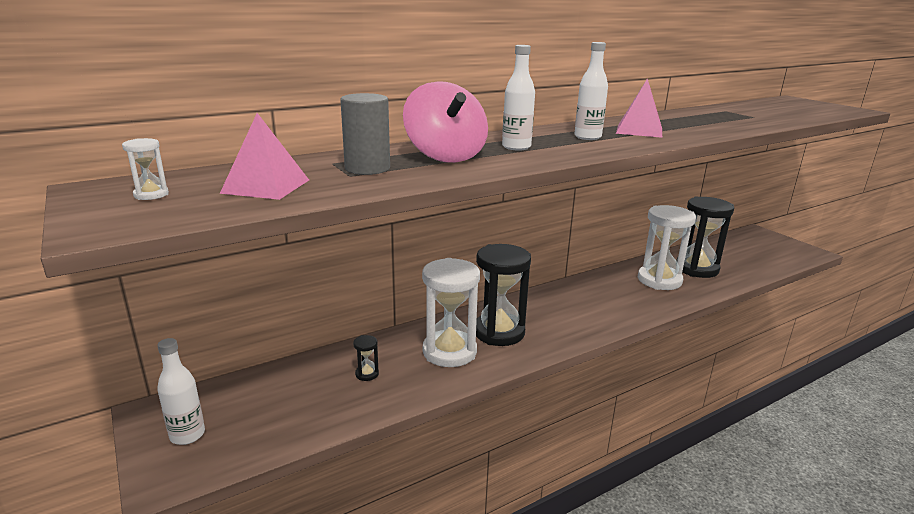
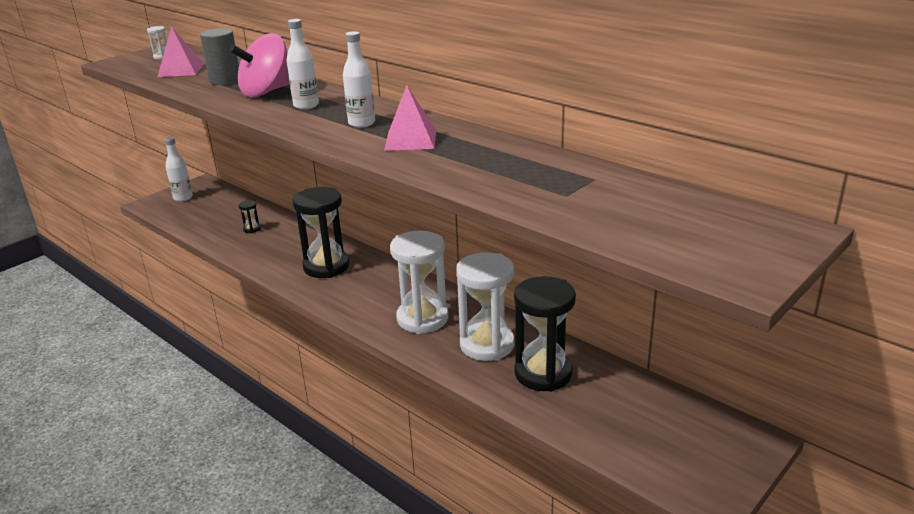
camera: 75 degrees right, 5 degrees up
white hourglass [422,258,480,367] -> white hourglass moved to [390,231,448,334]

